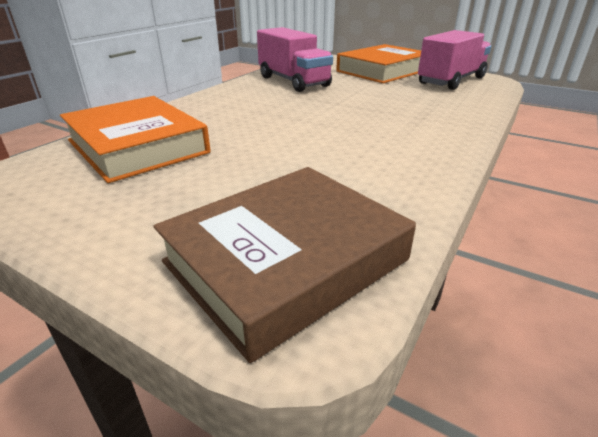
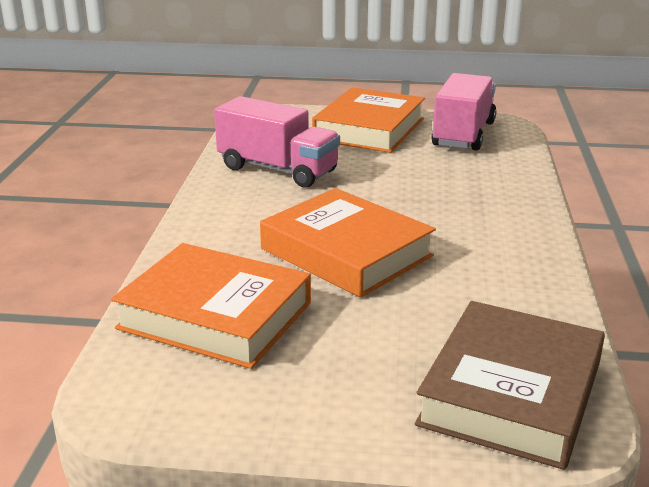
camera: 25 degrees left, 5 degrees down
none -> orange book [260,188,436,298]

